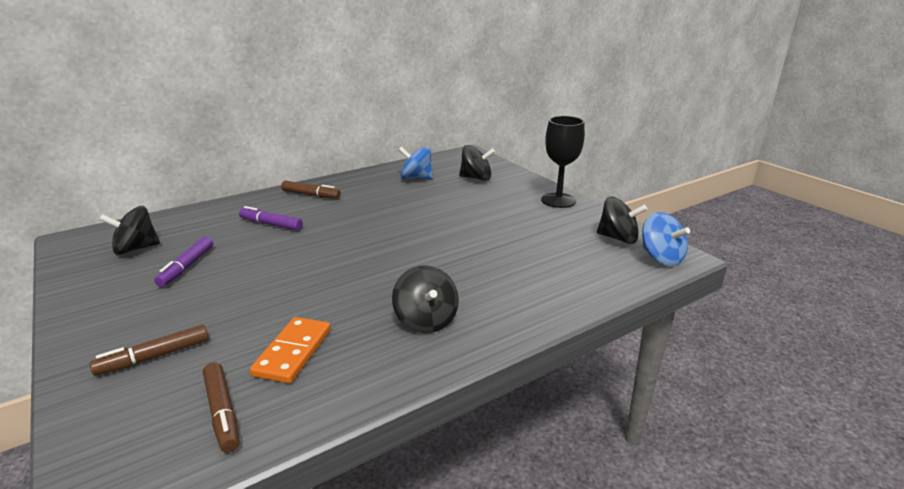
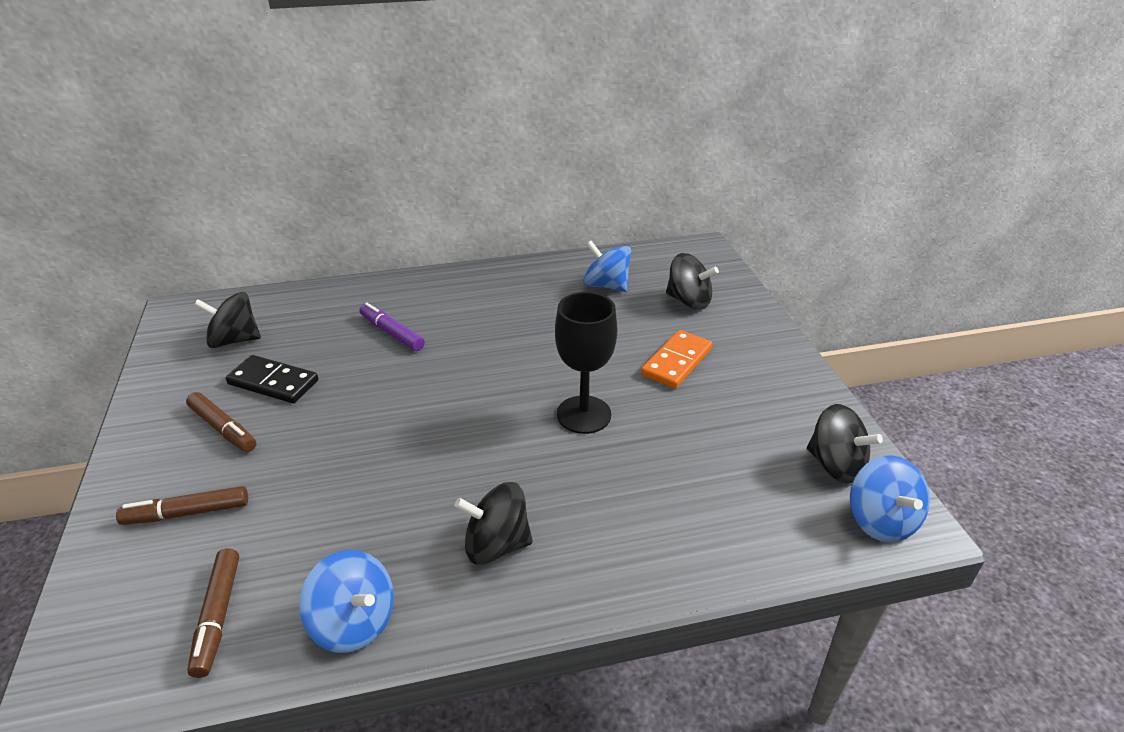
camera: 20 degrees right, 10 degrees up
purple marker [154,236,213,287] -> black domino [226,355,318,403]
orange domino [250,317,331,383] -> orange domino moved to [641,330,712,389]
brown marker [281,181,341,199] -> brown marker moved to [186,392,256,452]
black spinning top [392,265,459,333] -> black spinning top turned 90 degrees clockwise [454,482,533,565]
black goblet [541,116,585,208] -> black goblet moved to [555,292,618,434]
none -> blue spinning top [299,550,394,653]

